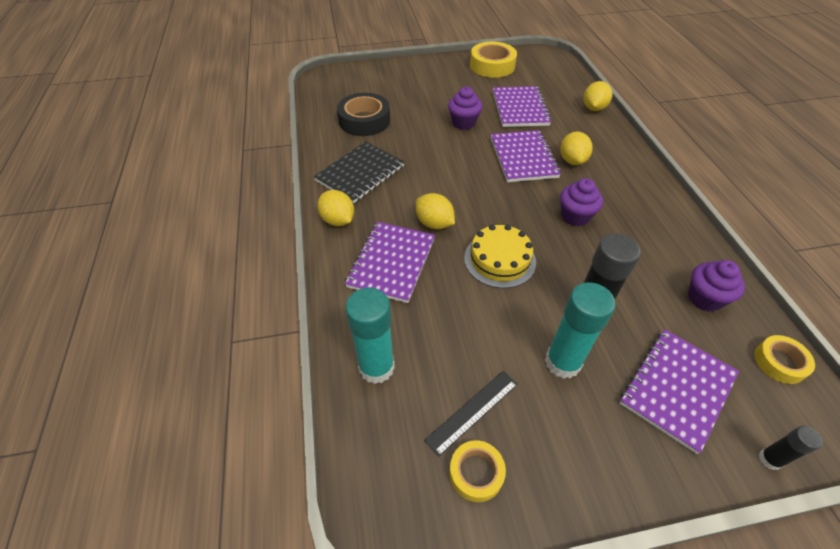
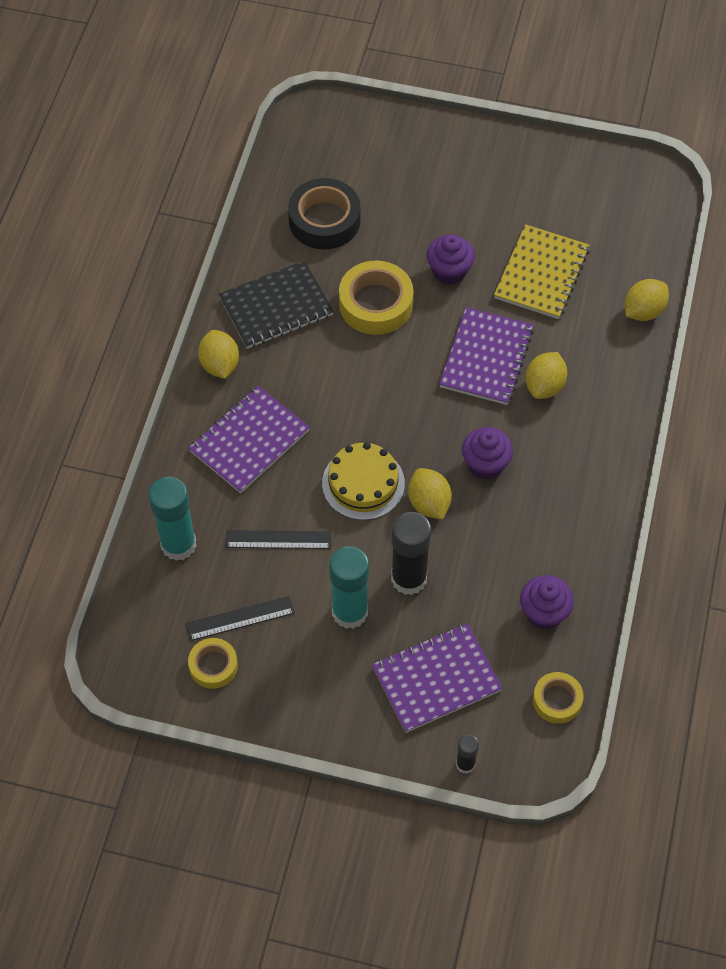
camera: 25 degrees right, 10 degrees up
yellow lemon [416,193,455,229] -> yellow lemon moved to [408,468,452,520]
yellow tape [470,42,517,78] -> yellow tape moved to [339,261,414,335]
purple notebook [493,86,552,127] -> yellow notebook [494,224,589,319]
none -> black ruler [226,530,331,549]

